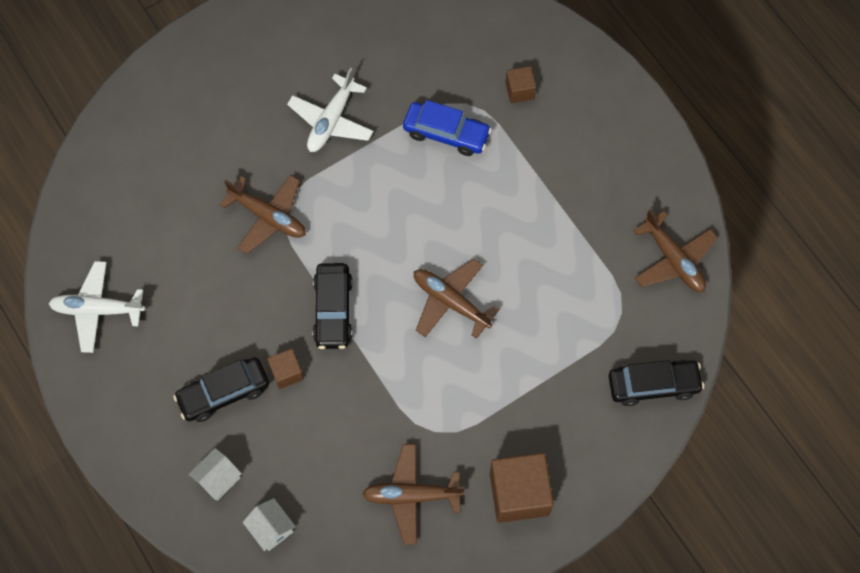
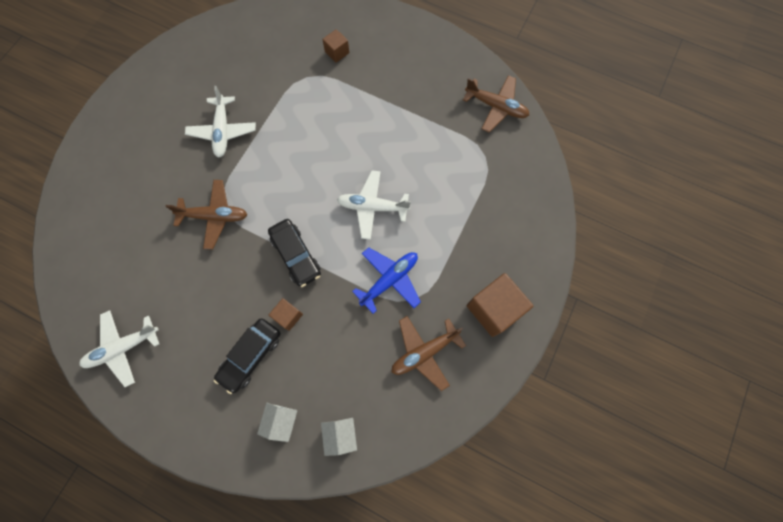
camera: 30 degrees left, 5 degrees up
white house [243,498,296,551] -> white house turned 60 degrees clockwise [321,418,357,456]
blue car [403,100,492,156] -> none
brown plane [414,258,500,339] -> white plane [337,171,411,240]
black car [608,359,704,406] -> none
none -> blue plane [352,247,421,314]

